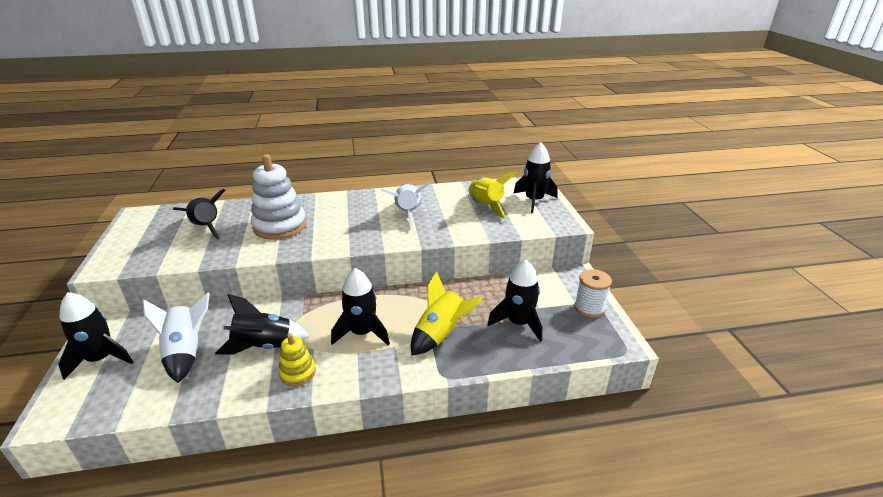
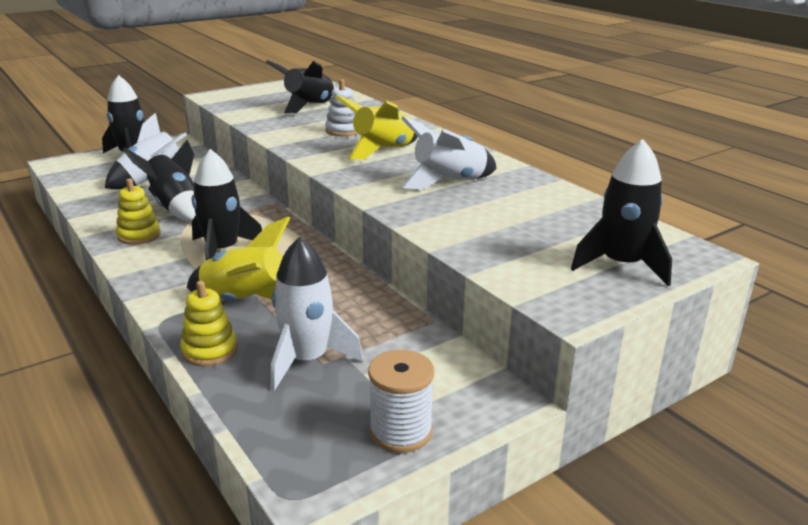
camera: 65 degrees right, 5 degrees down
white stacking toy [251,154,307,240] -> white stacking toy [325,79,358,136], size x0.52
yellow rocket [469,172,517,218] -> yellow rocket moved to [335,95,418,159]
black rocket [487,259,542,342] -> white rocket [271,237,363,391]
none -> yellow stacking toy [180,281,237,366]

